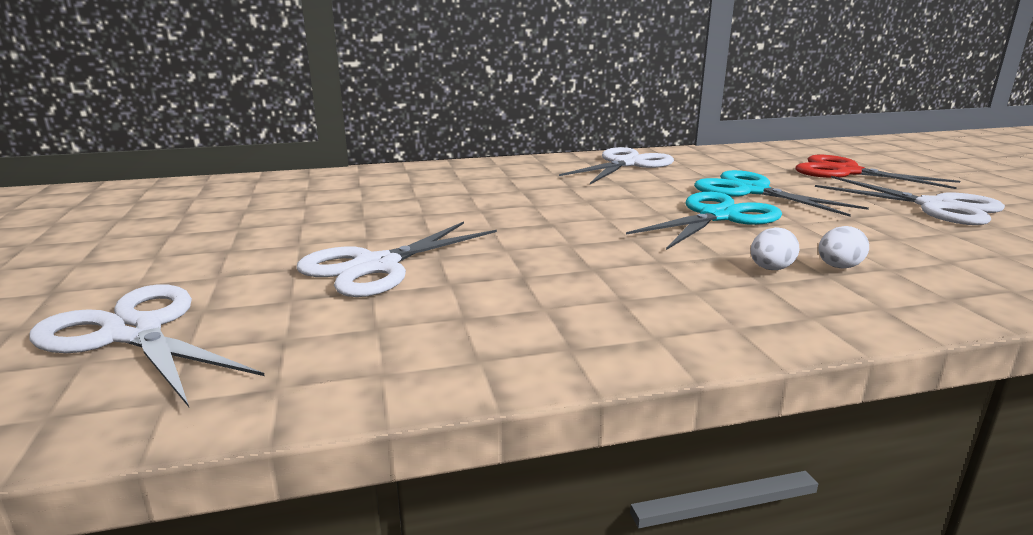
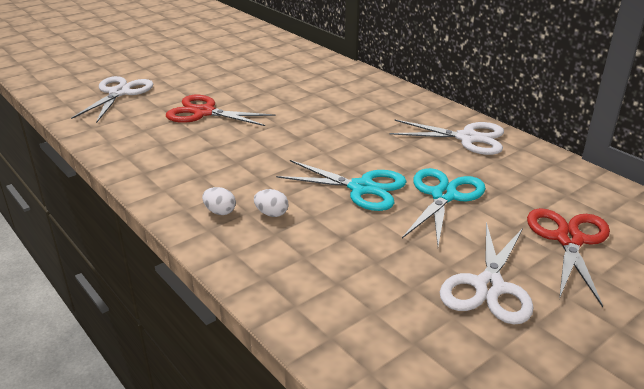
camera: 65 degrees right, 10 degrees up
white scissors [297,222,497,297] -> red scissors [166,95,276,126]
white egg [818,226,869,269] -> white egg moved to [202,187,236,215]

